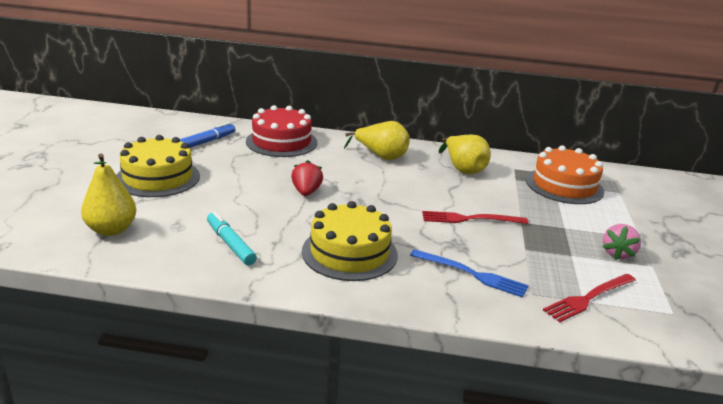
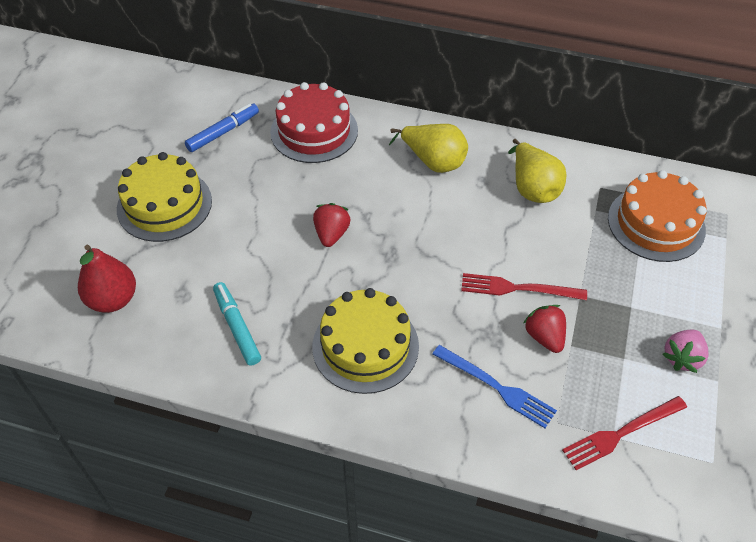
camera: 10 degrees right, 25 degrees up
yellow pear [81,154,136,236] -> red pear [78,245,136,313]
none -> red strawberry [524,305,566,353]

